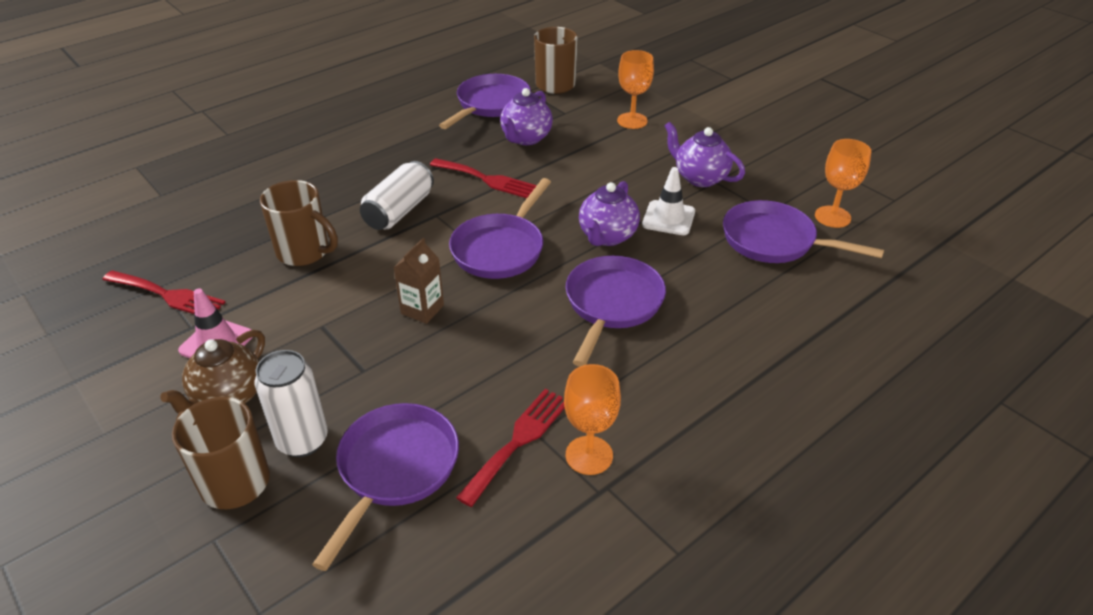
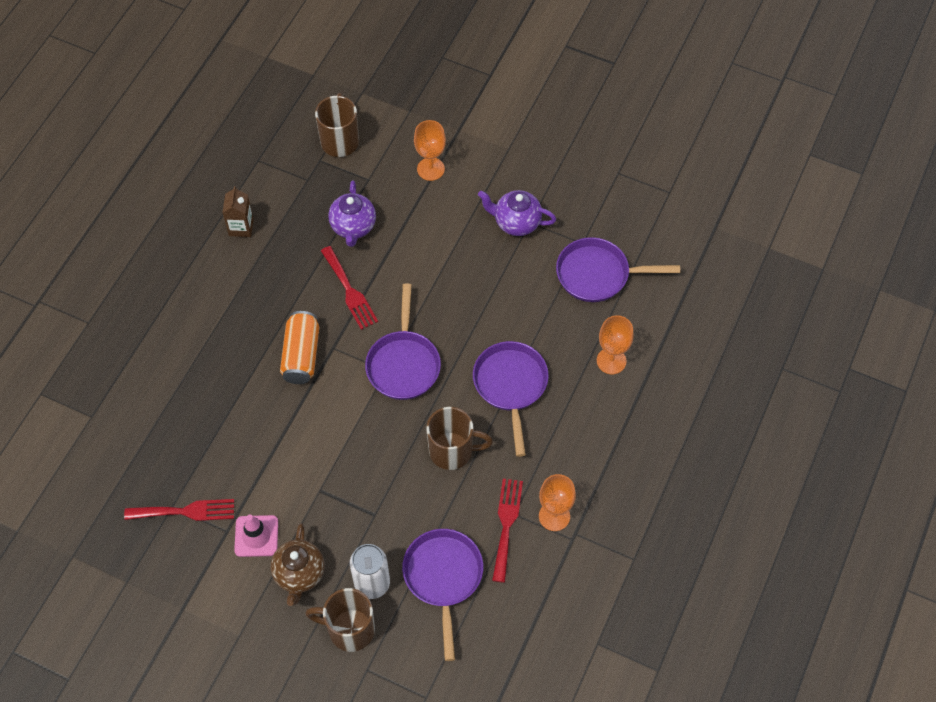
camera: 25 degrees left, 20 degrees up
brown mug [260,180,338,266] -> brown mug moved to [426,407,493,470]
white can [360,161,434,230] -> orange can [280,311,319,384]
brown carton [393,238,444,324] -> brown carton moved to [222,186,254,237]
red fork [430,158,537,198] -> red fork turned 60 degrees clockwise [321,246,378,330]
purple pan [439,74,531,129] -> none
purple teapot [579,181,640,246] -> none
white traffic cone [642,167,695,235] -> none
orange goblet [815,139,871,228] -> orange goblet moved to [597,315,634,374]

